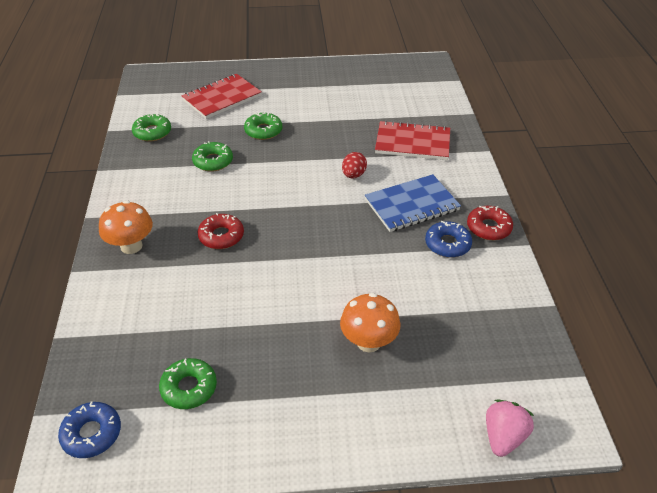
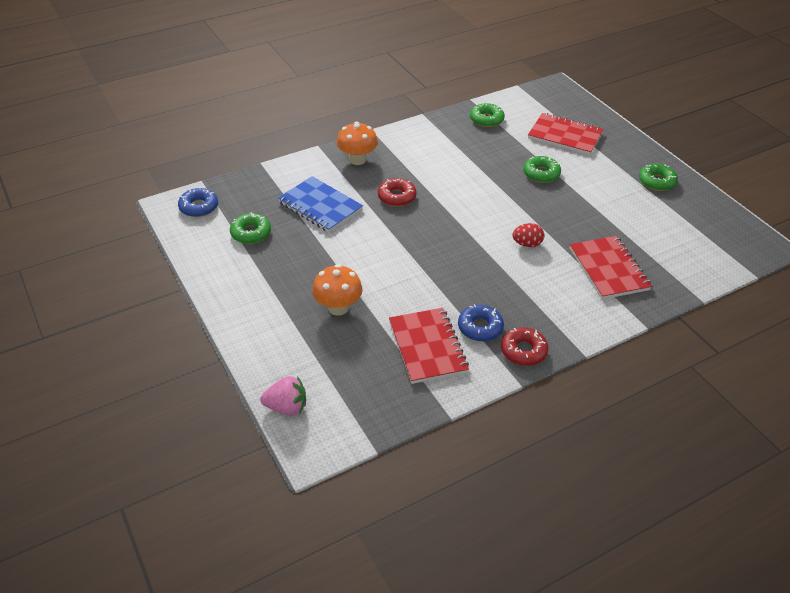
camera: 65 degrees right, 0 degrees up
green donut [192,141,233,172] -> green donut moved to [639,164,678,191]
blue notebook [365,174,461,232] -> blue notebook moved to [278,176,363,232]
none -> red notebook [389,308,469,384]

